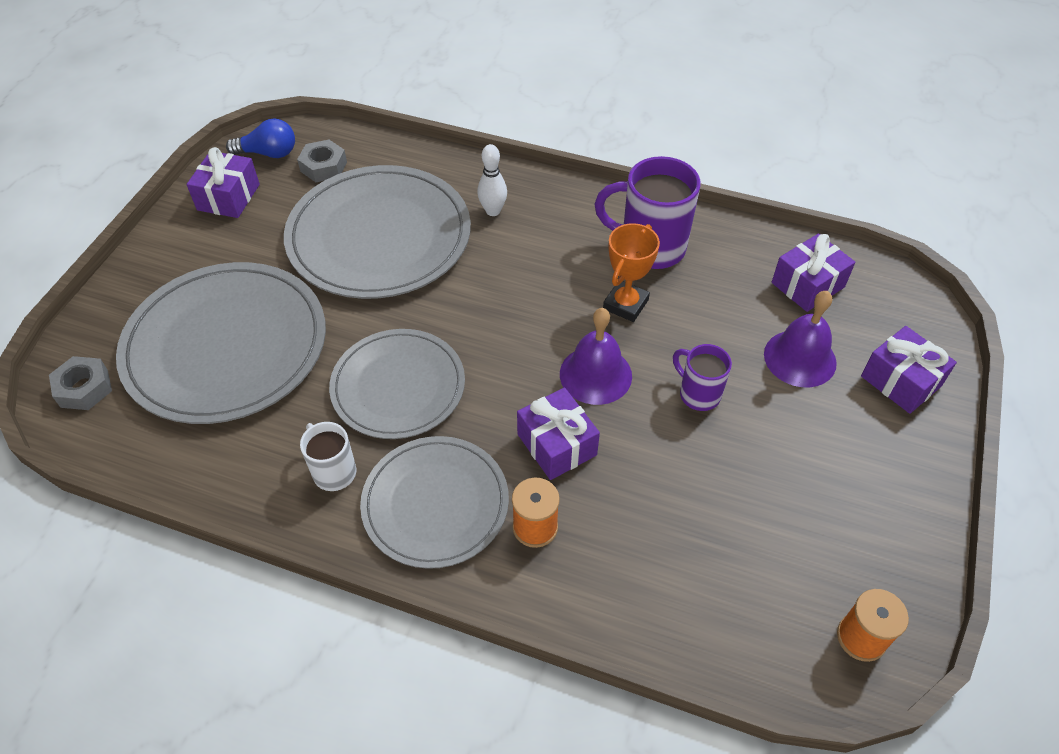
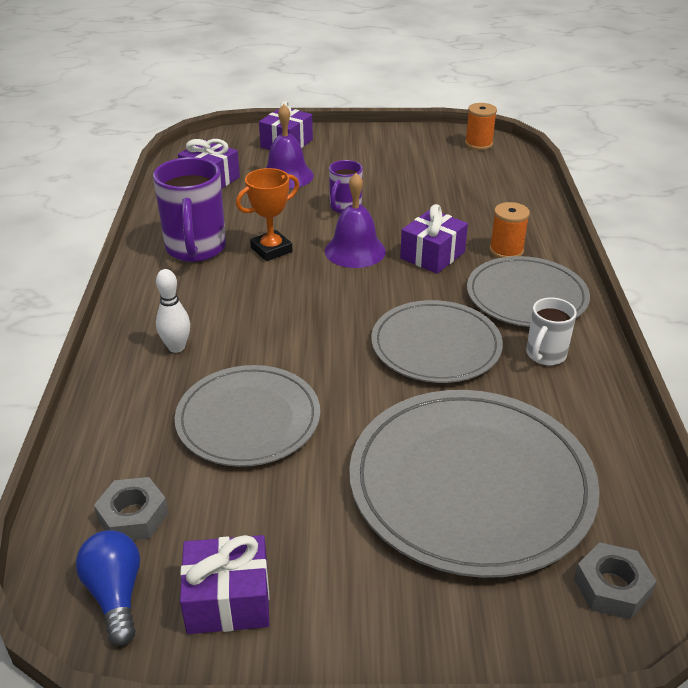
camera: 110 degrees left, 15 degrees down
grey plate [284,165,471,299] -> grey plate [174,365,320,467], size x0.64
orange trophy [603,223,660,322] -> orange trophy turned 45 degrees counterclockwise [236,168,299,261]

